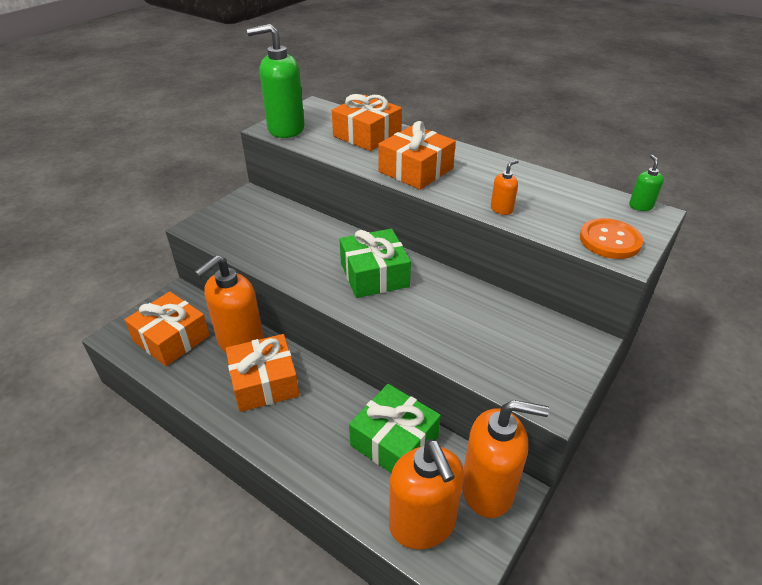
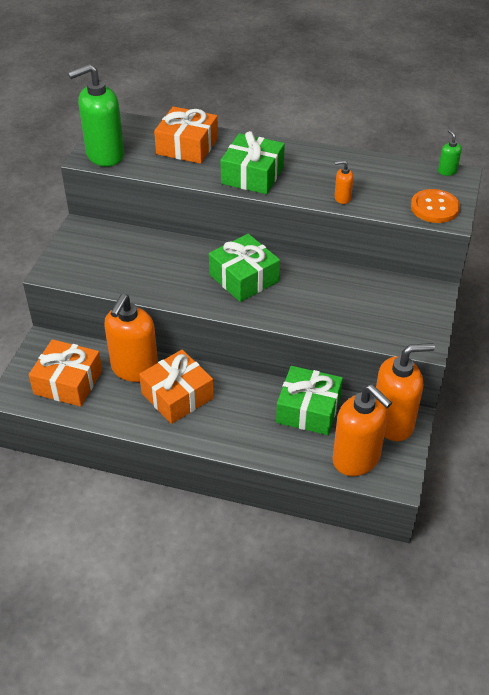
camera: 20 degrees left, 5 degrees up
orange gift [378,121,456,190] -> green gift [220,131,285,194]
orange soap dispenser [491,160,519,215] -> orange soap dispenser turned 120 degrees counterclockwise [334,160,353,204]

